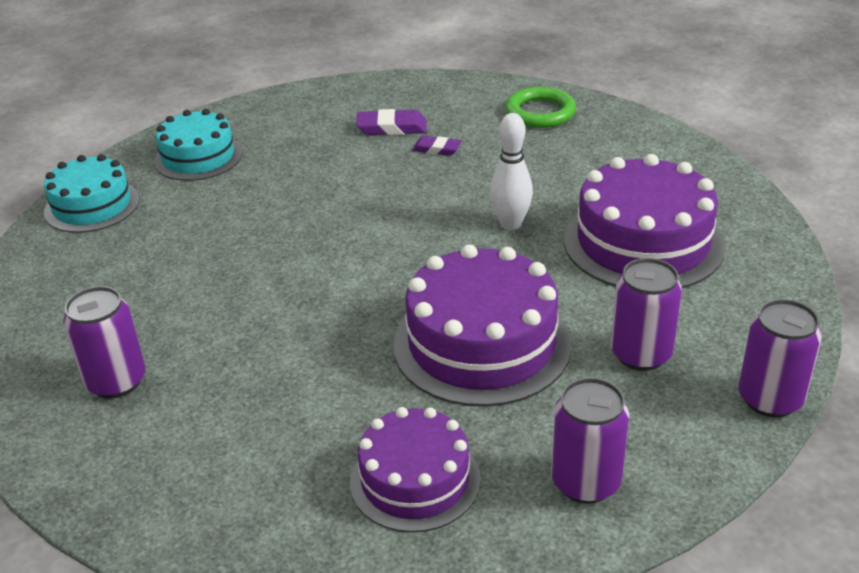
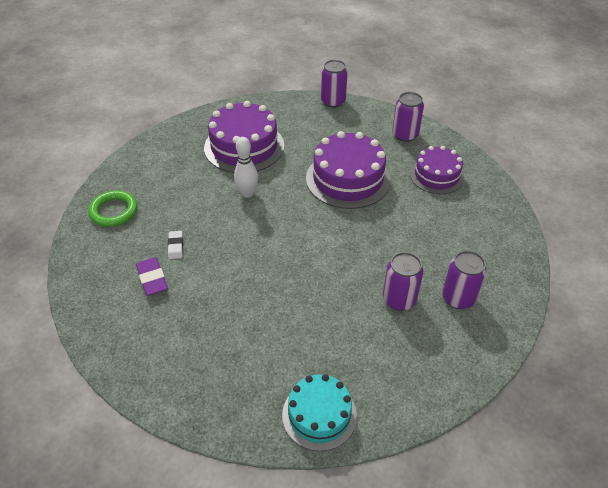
camera: 115 degrees left, 10 degrees up
turquoise cake [154,109,242,181] -> none
purple eraser [412,136,462,156] -> white eraser [168,231,183,259]
purple can [611,258,682,371] -> purple can moved to [383,252,423,311]

